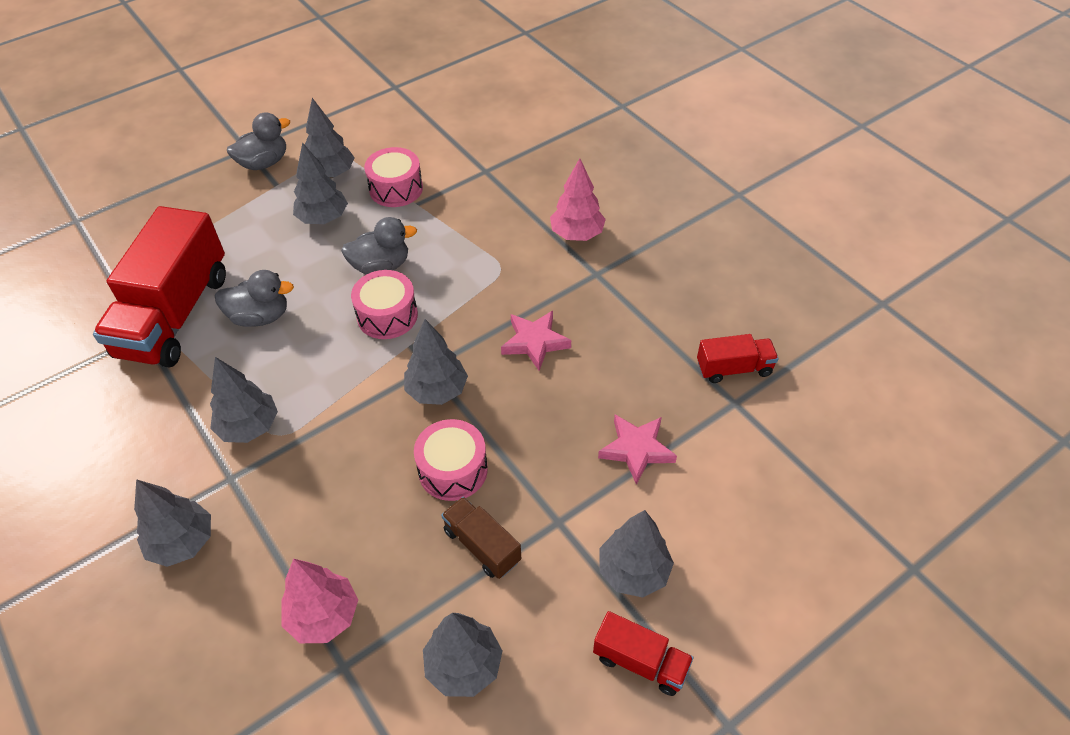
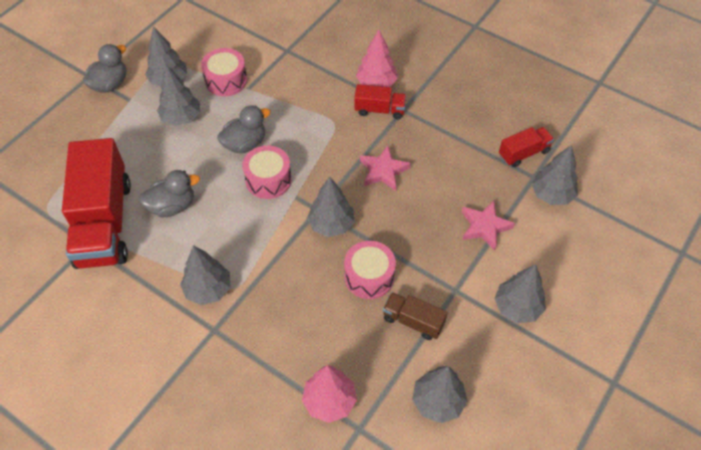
camera: 20 degrees left, 5 degrees up
grey tree [134,479,211,567] -> grey tree moved to [531,145,578,205]
red truck [593,611,694,696] -> red truck moved to [354,84,406,119]

